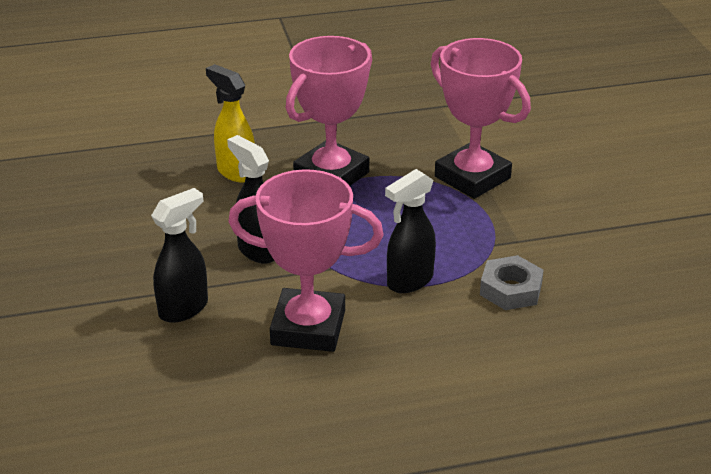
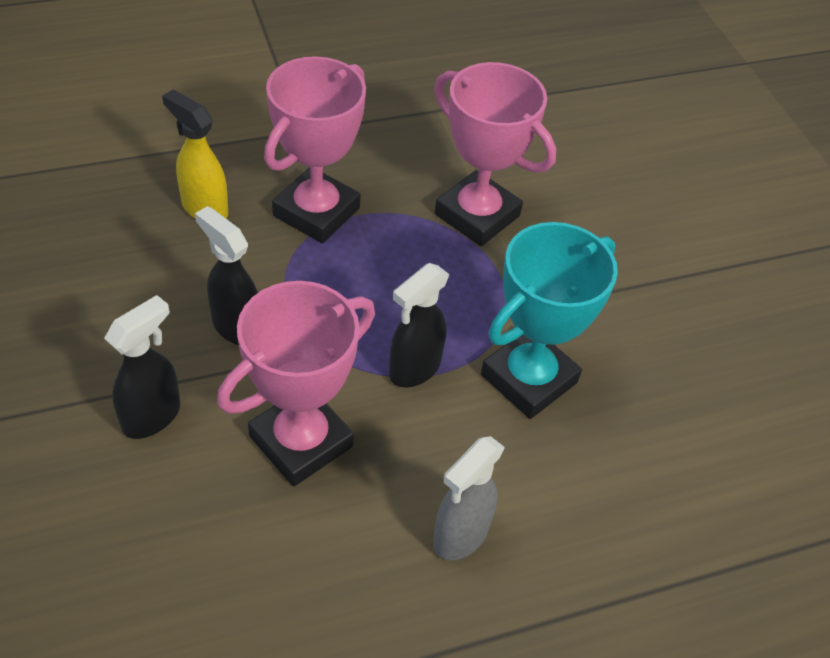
camera: 10 degrees left, 15 degrees up
pink trophy [228,169,384,352] -> pink trophy turned 45 degrees counterclockwise [217,281,375,486]
grey nut [480,255,544,310] -> turquoise trophy [481,222,618,419]
none -> grey spray bottle [433,436,505,560]

